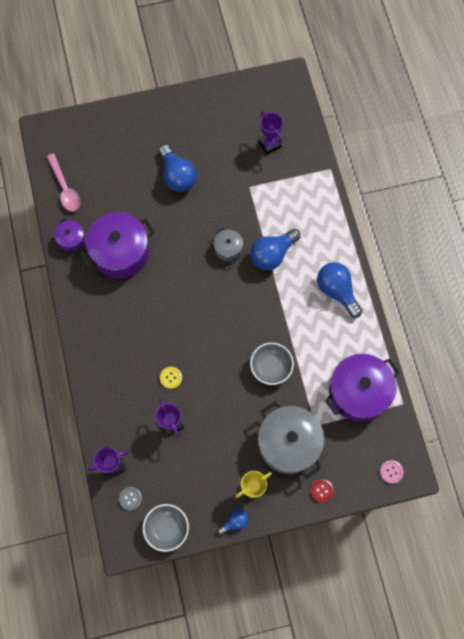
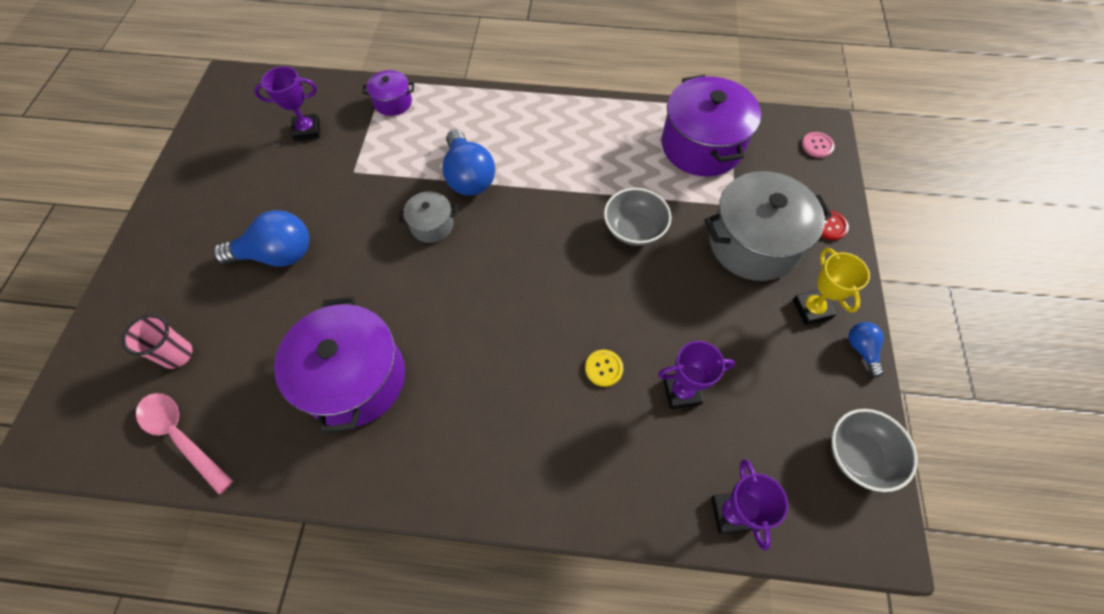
camera: 70 degrees left, 10 degrees down
pink spoon [47,153,81,212] -> pink spoon turned 135 degrees counterclockwise [136,393,233,494]
purple pot [54,218,85,252] -> purple pot moved to [362,70,414,116]
grey button [119,487,142,511] -> none
blue light bulb [317,262,362,318] -> none
none -> pink cup [122,315,193,369]

